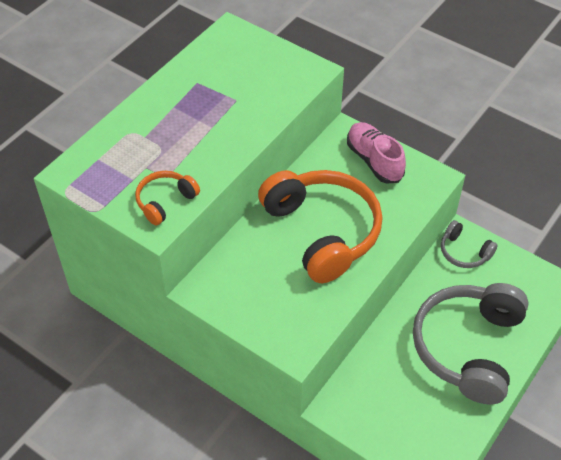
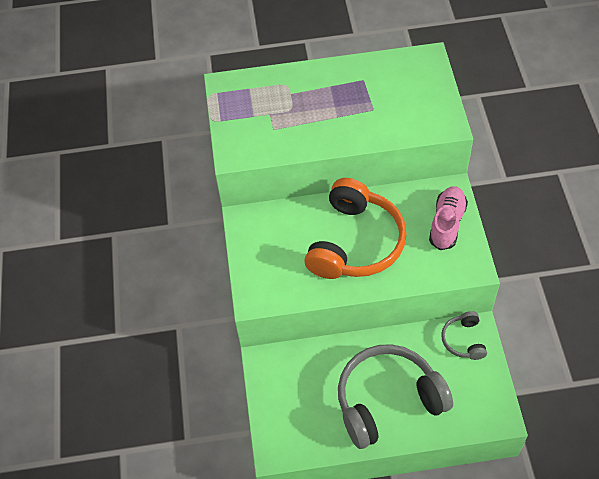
camera: 50 degrees right, 5 degrees up
orange headphones [135,171,200,225] -> none

